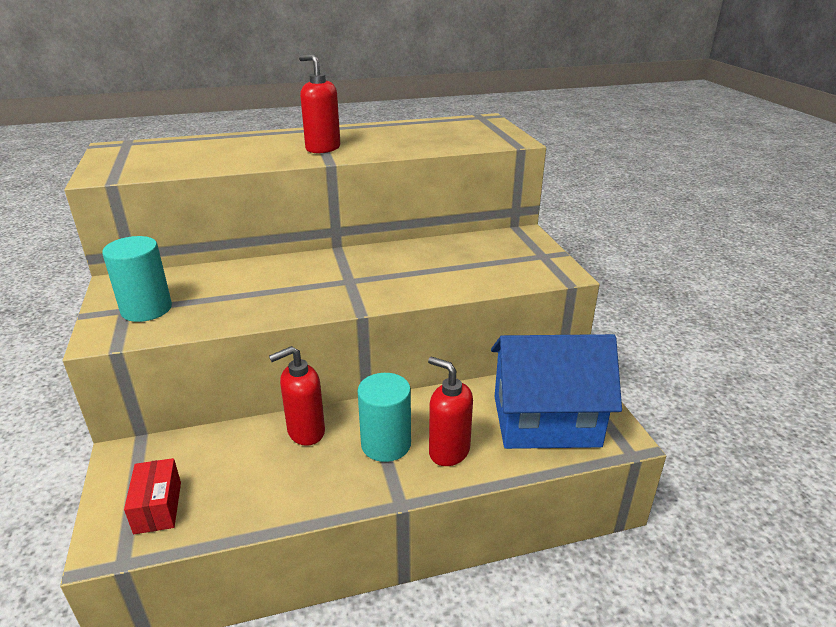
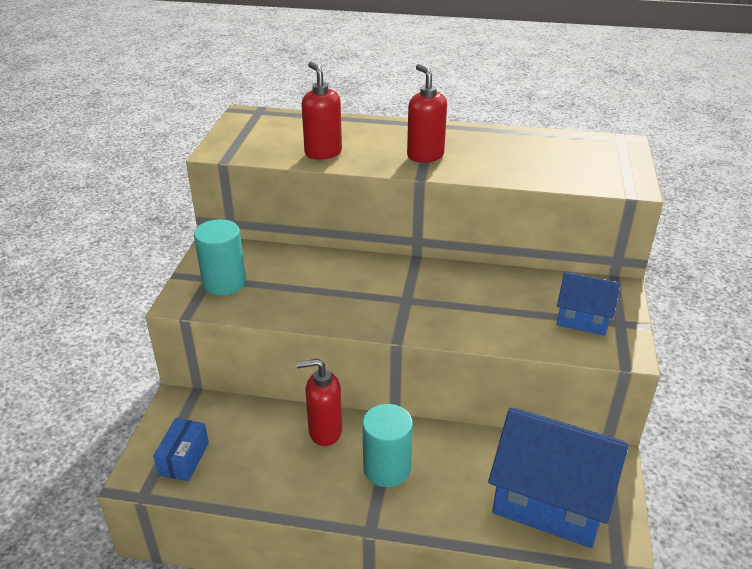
camera: 25 degrees right, 5 degrees up
red box [124,458,181,534] -> blue box [153,418,209,481]
red soap dispenser [428,357,473,466] -> red soap dispenser moved to [302,62,342,159]
none -> blue house [557,272,621,336]

